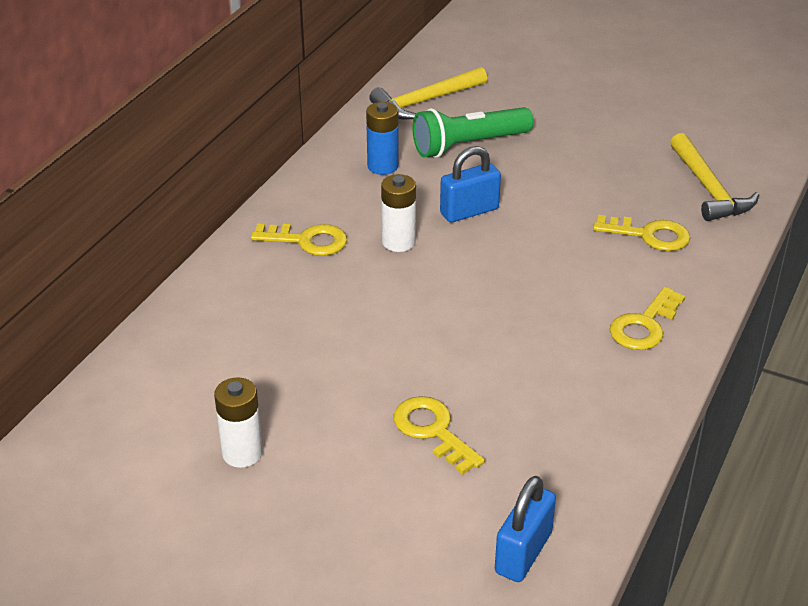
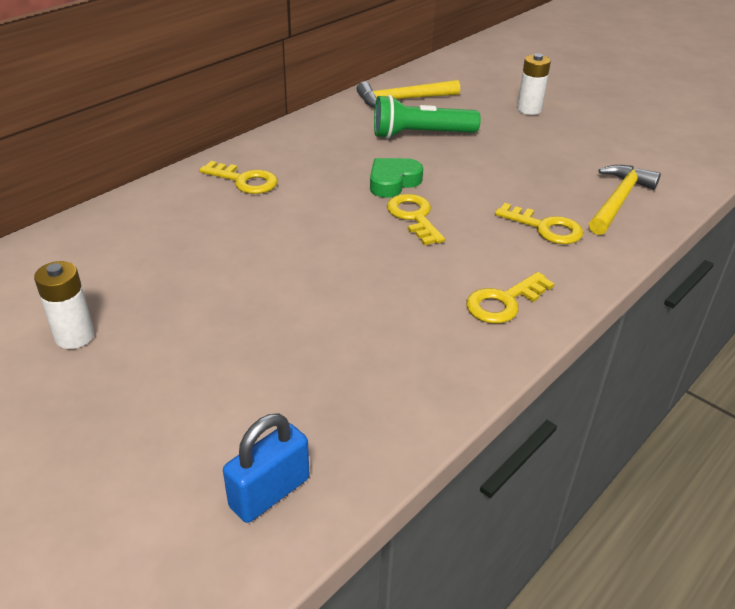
camera: 15 degrees right, 0 degrees up
blue battery [366,102,399,175] -> none
white battery [381,174,416,252] -> white battery moved to [517,54,551,115]
yellow key [394,396,485,475] -> yellow key moved to [387,194,445,246]
blue padlock [440,146,501,223] -> green heart [370,158,423,198]
yellow hammer [670,133,759,221] -> yellow hammer turned 150 degrees counterclockwise [589,165,661,235]

